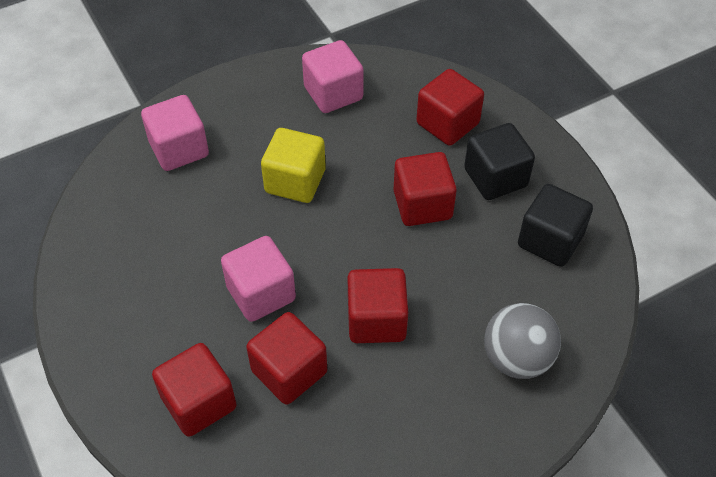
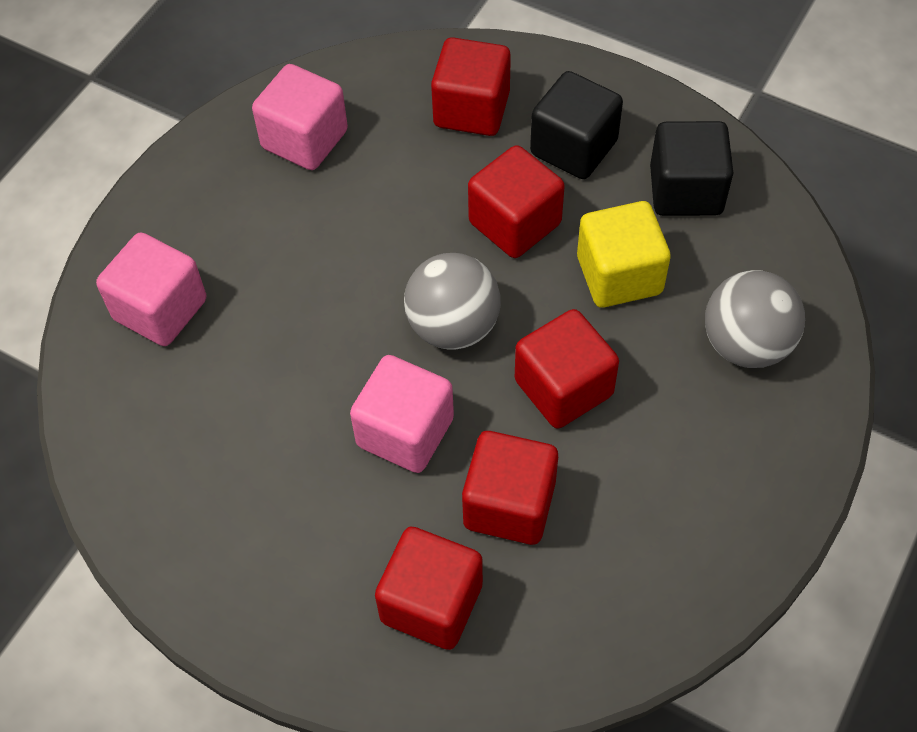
camera: 30 degrees left, 5 degrees up
yellow cube [261,128,326,203] -> yellow cube moved to [577,201,671,308]
none -> grey ball [404,253,501,350]

